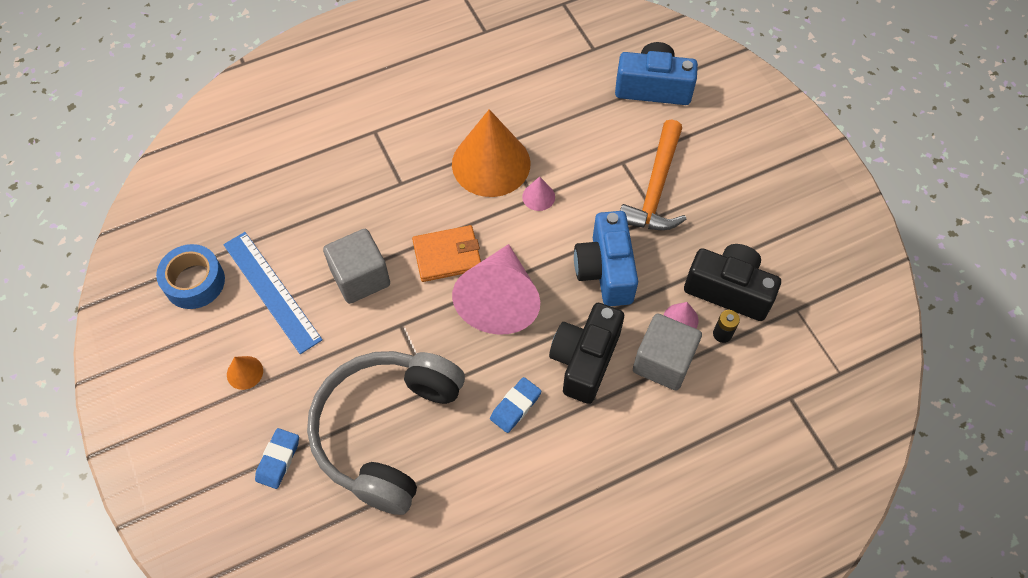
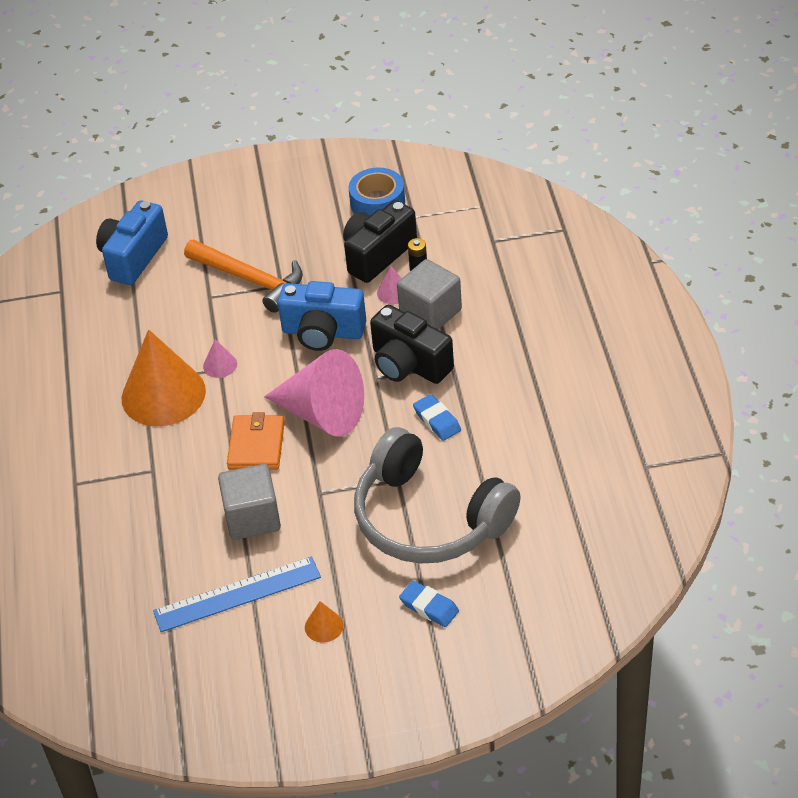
camera: 70 degrees left, 15 degrees down
blue tape [156,244,225,309] -> blue tape moved to [349,167,405,216]

